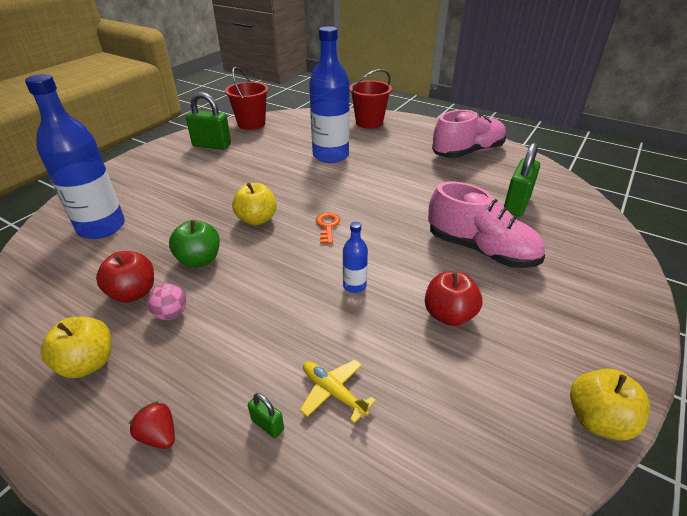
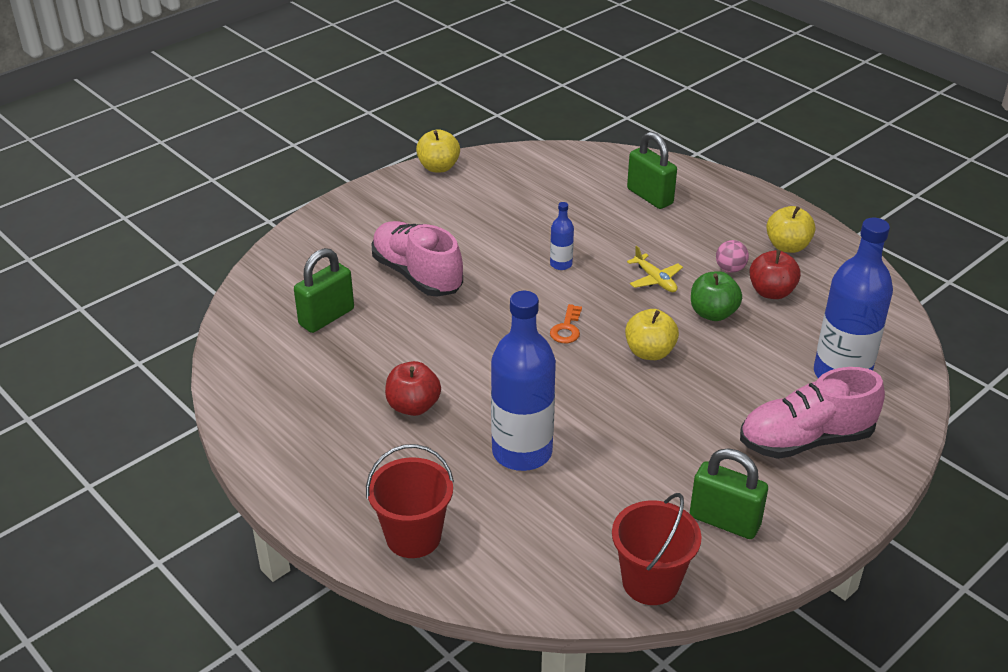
camera: 165 degrees left, 0 degrees up
red strawberry [129,401,175,449] -> none
green padlock [248,393,284,438] -> green padlock [627,132,677,209], size x2.19
yellow plane [300,360,376,423] -> yellow plane moved to [627,246,683,292]
red apple [425,271,483,326] -> red apple moved to [385,361,441,416]
pink shoe [432,110,506,158] -> pink shoe moved to [740,367,885,459]

